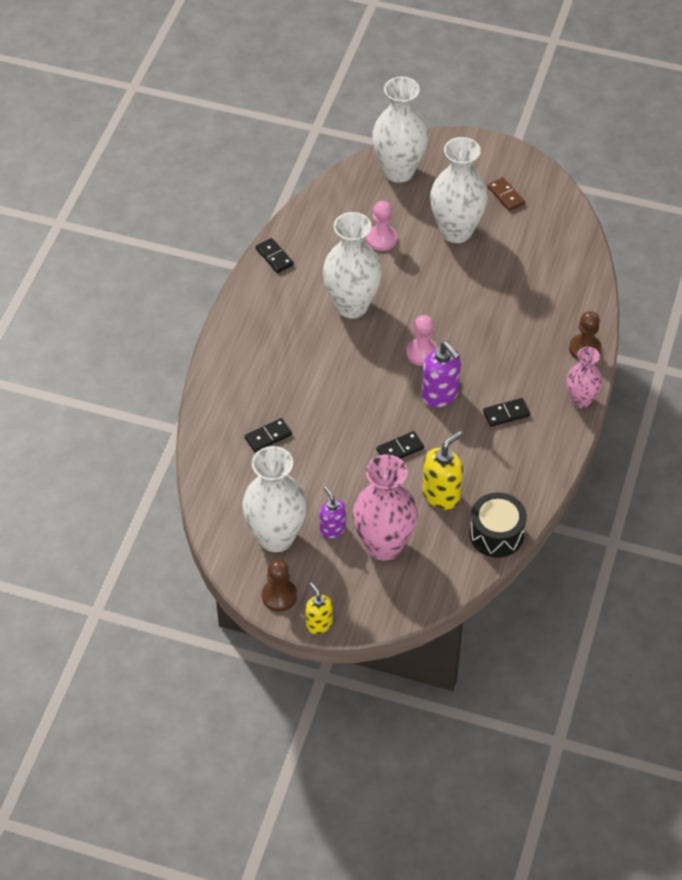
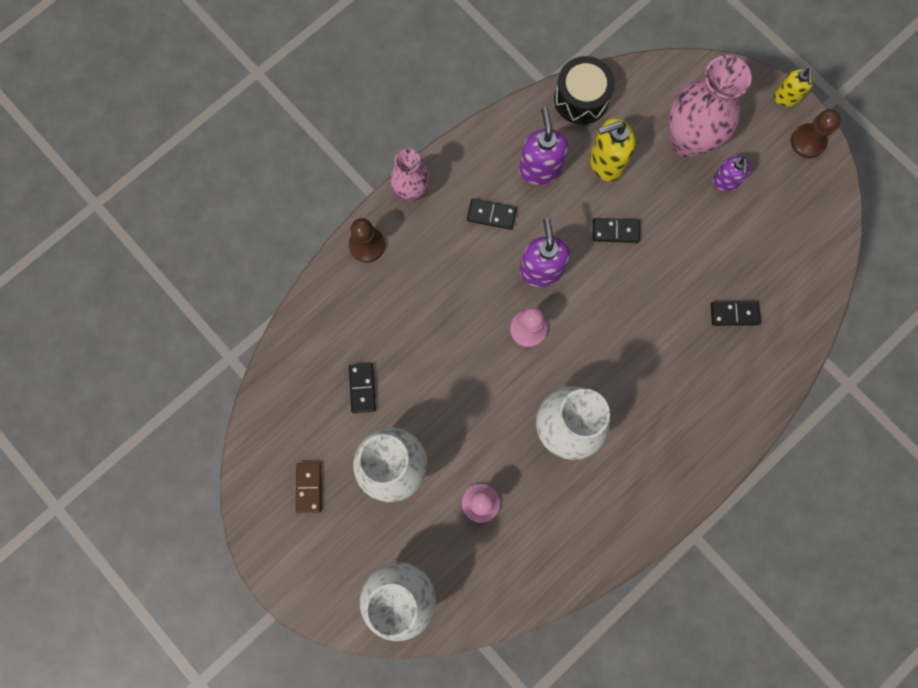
camera: 150 degrees left, 25 degrees up
white vase [242,446,307,552] -> none
black domino [256,238,294,273] -> black domino moved to [349,363,376,413]
none -> purple soap dispenser [519,107,568,185]

